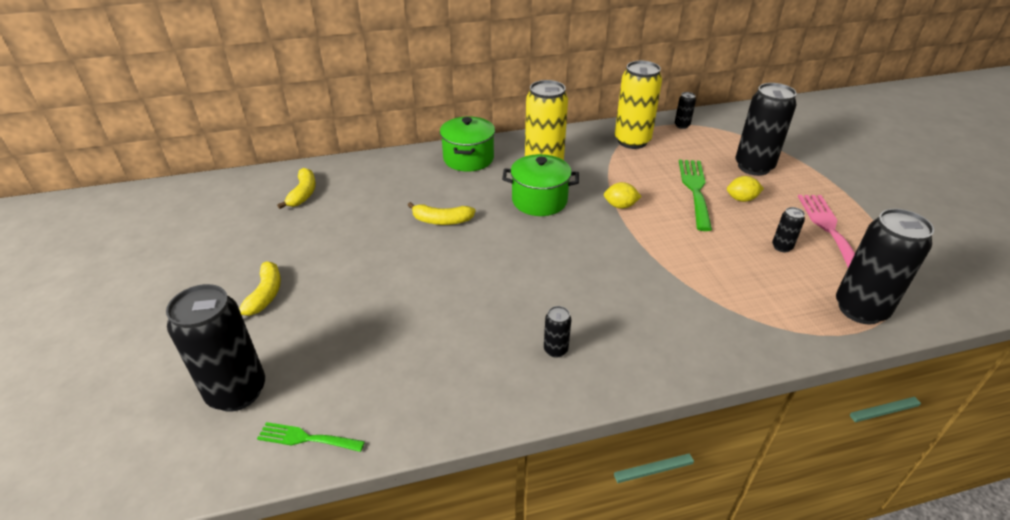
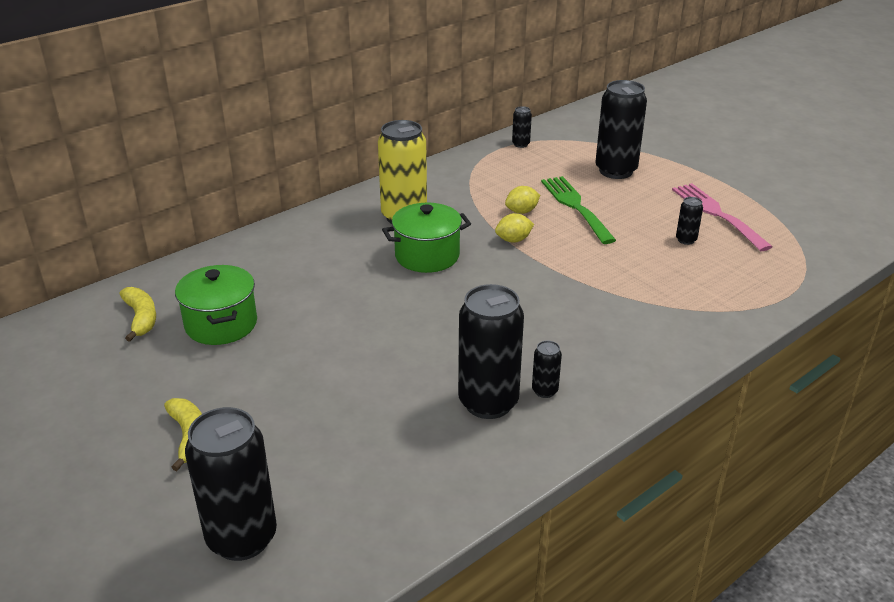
camera: 25 degrees left, 5 degrees down
green fork [257,422,365,452] -> none
yellow banana [408,202,475,225] -> none
green pot [440,116,495,172] -> green pot moved to [175,265,257,345]
yellow can [615,61,662,149] -> none
yellow lemon [727,176,764,202] -> yellow lemon moved to [505,186,540,214]
black can [836,209,934,325] -> black can moved to [458,284,524,419]

